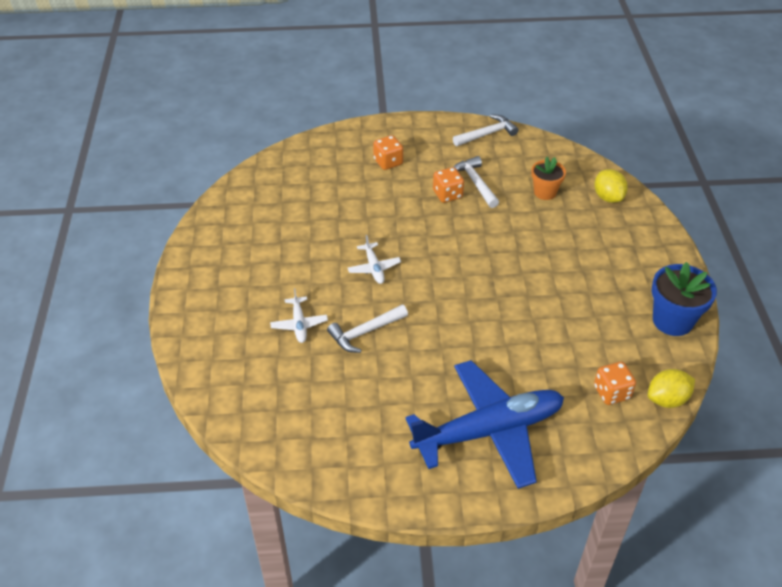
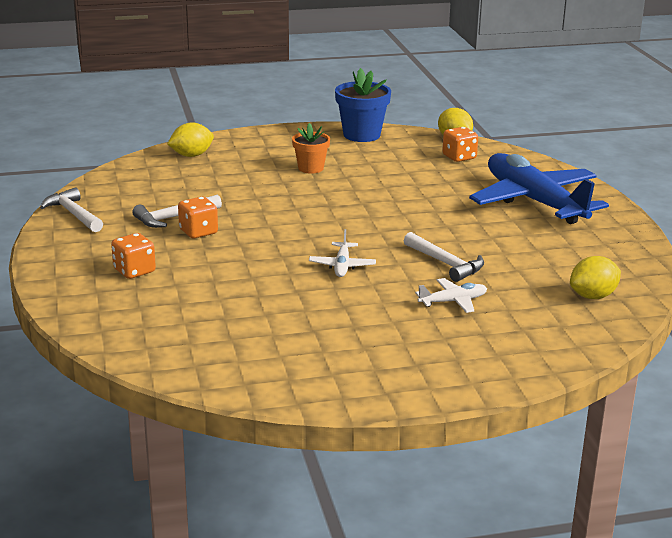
camera: 100 degrees left, 20 degrees down
white plane [348,235,401,284] -> white plane turned 120 degrees clockwise [309,229,376,277]
orange flower pot [531,157,566,200] -> orange flower pot moved to [292,123,330,174]
none -> yellow lemon [570,256,621,299]

